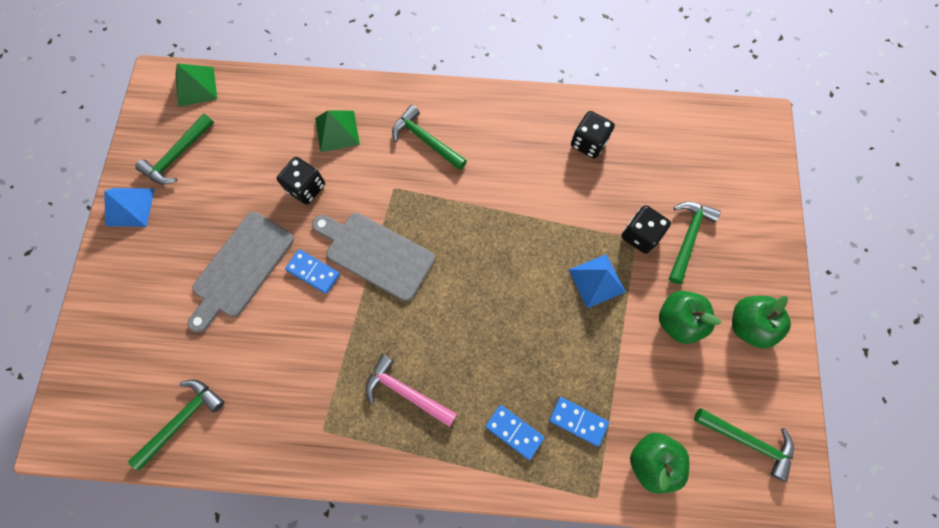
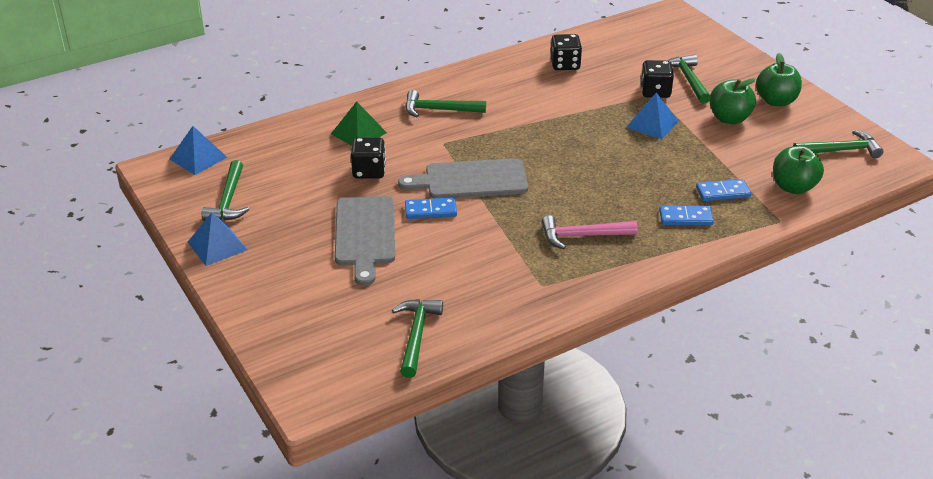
camera: 35 degrees left, 35 degrees down
green pyramid [175,63,217,107] -> blue pyramid [169,126,227,175]

